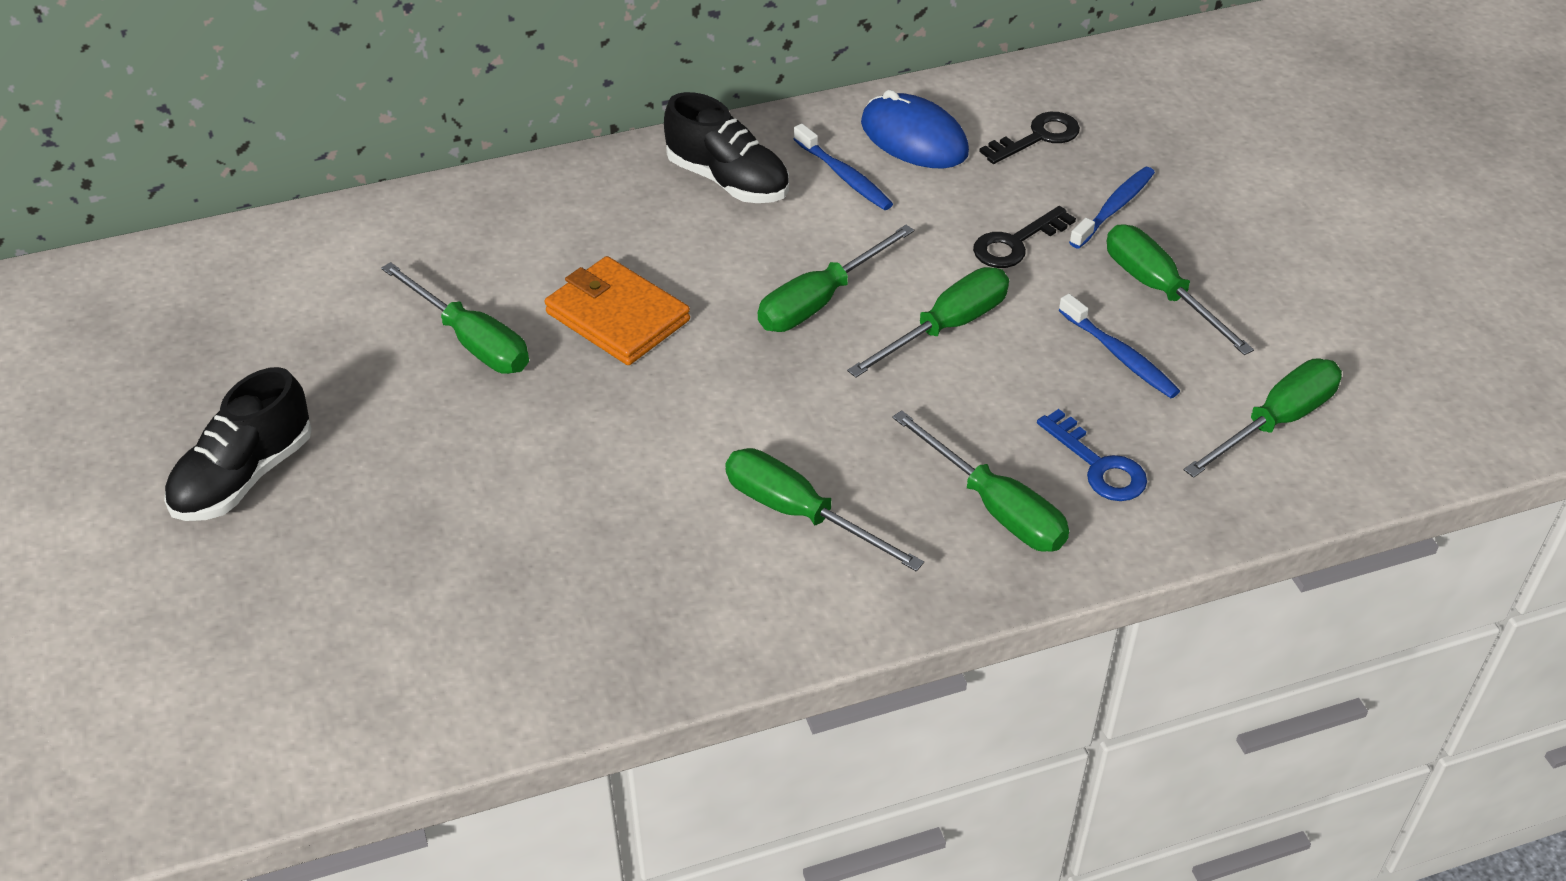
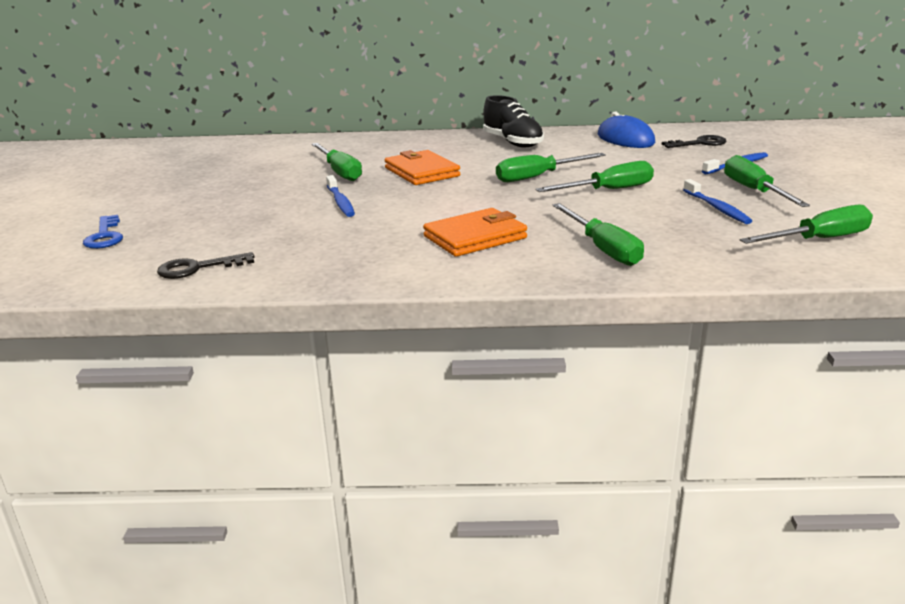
camera: 20 degrees right, 20 degrees down
black shoe [164,367,312,521] -> none
green screwdriver [725,448,924,571] -> orange wallet [423,208,527,257]
blue toothbrush [793,124,893,210] -> blue toothbrush moved to [326,175,355,217]
black key [973,206,1076,268] -> black key moved to [157,252,254,279]
blue key [1037,409,1147,501] -> blue key moved to [83,215,123,249]

